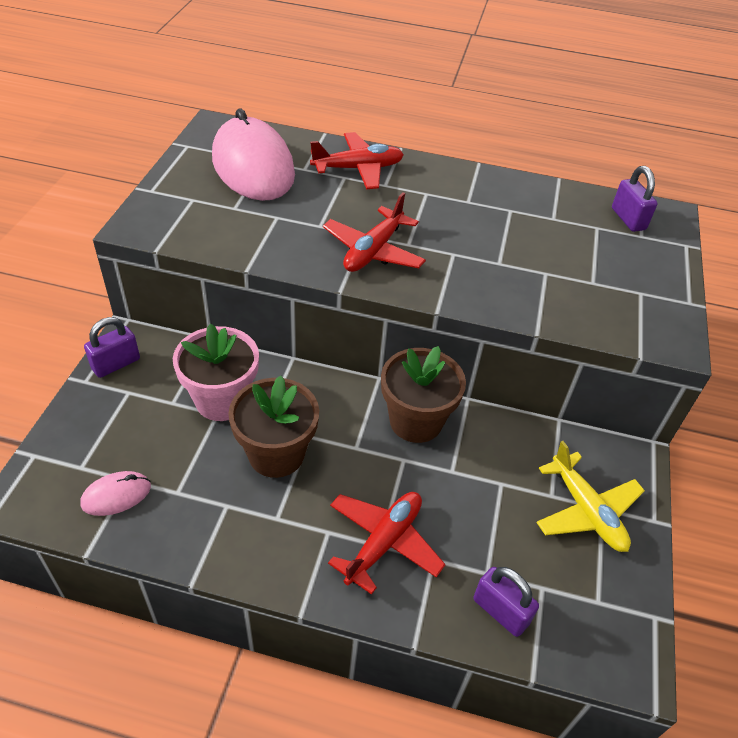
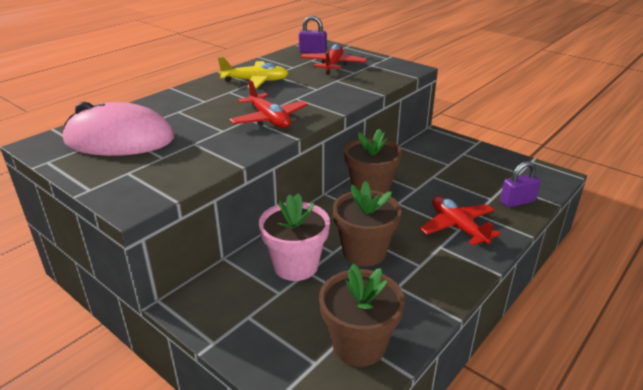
camera: 60 degrees left, 15 degrees down
pink mouse [81,471,151,516] -> brown flower pot [319,264,405,367]
purple padlock [84,317,140,378] -> none
red plane [310,132,404,189] -> red plane moved to [300,44,367,75]
yellow plane [536,441,645,552] -> yellow plane moved to [218,57,288,88]

